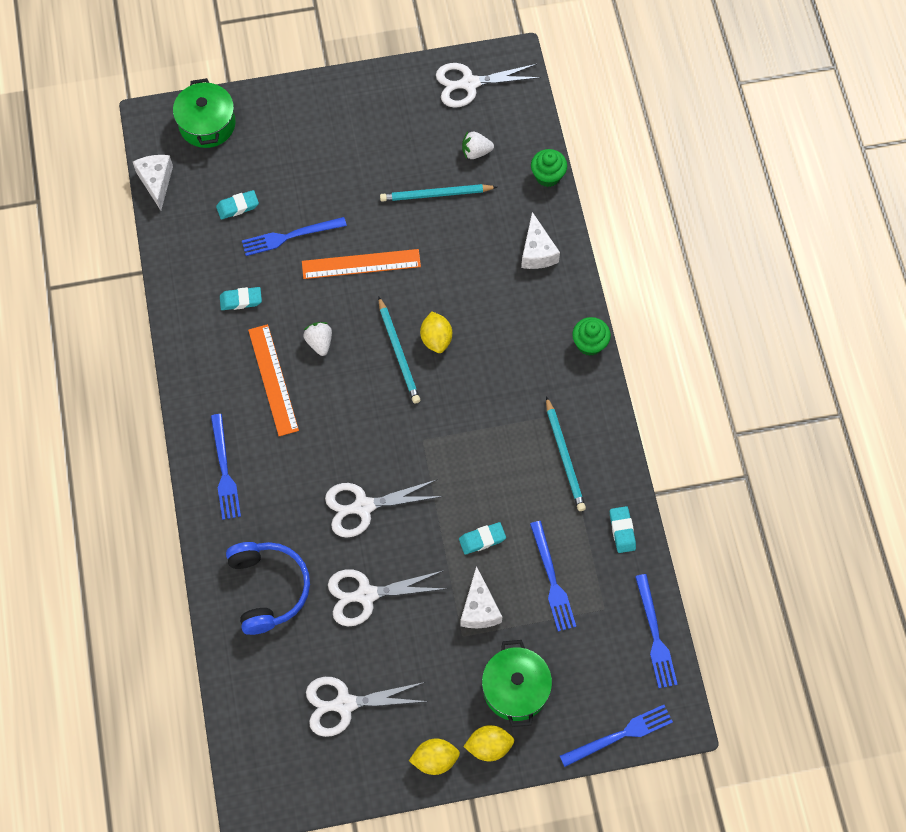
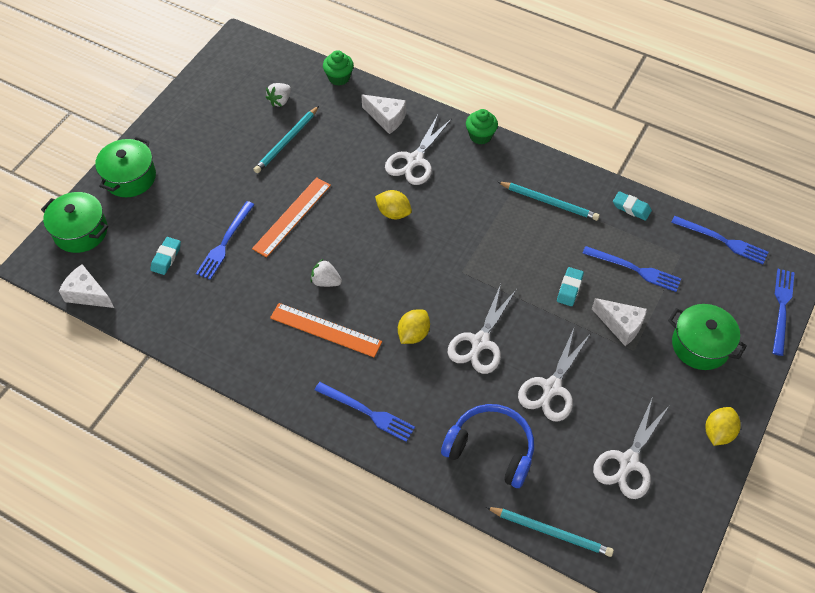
camera: 50 degrees left, 10 degrees down
turquoise eraser [220,287,262,310] -> none
turquoise pencil [378,297,421,404] -> turquoise pencil moved to [486,507,614,557]
white scissors [436,63,541,108] -> white scissors moved to [385,115,452,185]
yellow lemon [463,725,514,761] -> yellow lemon moved to [398,309,430,344]
none -> green pot [95,137,156,197]

